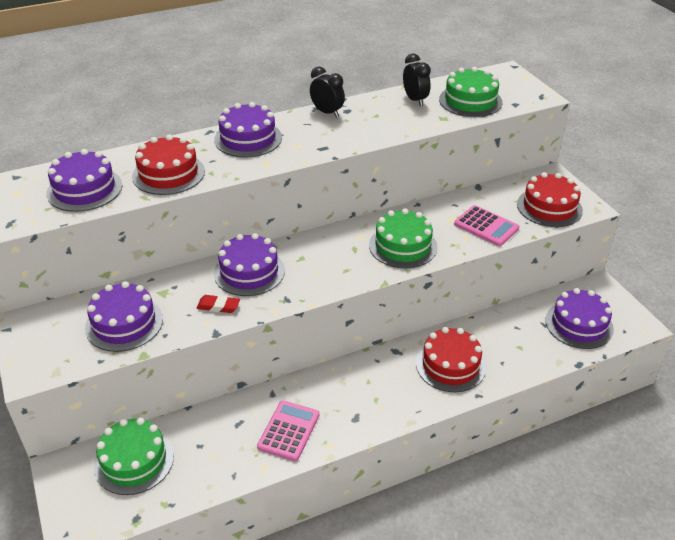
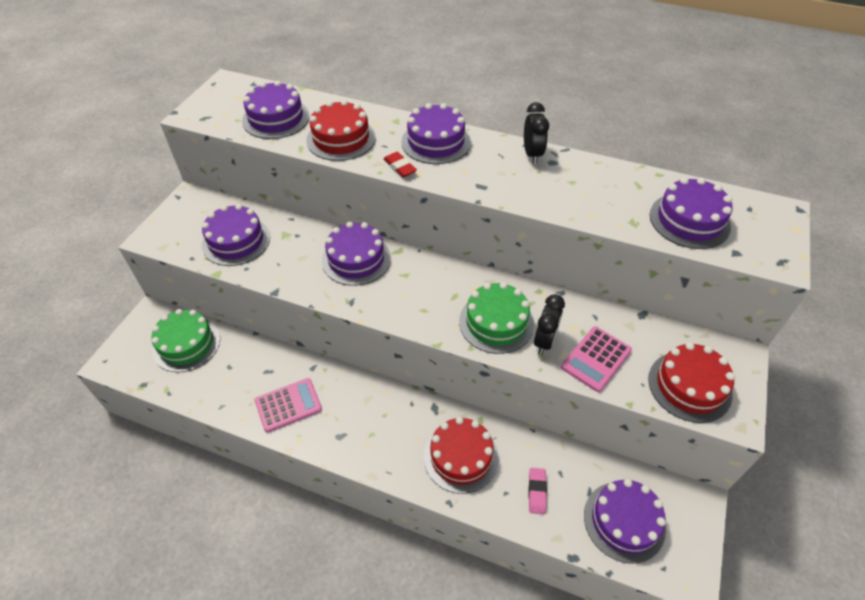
camera: 45 degrees right, 10 degrees up
red eraser [196,295,240,313] -> red eraser moved to [384,152,417,177]
black clock [403,54,431,106] -> black clock moved to [534,294,565,355]
green cake [439,67,503,117] -> purple cake [650,177,733,249]
pink calculator [454,205,519,246] -> pink calculator turned 45 degrees clockwise [561,327,632,392]
none -> pink eraser [528,468,547,514]

